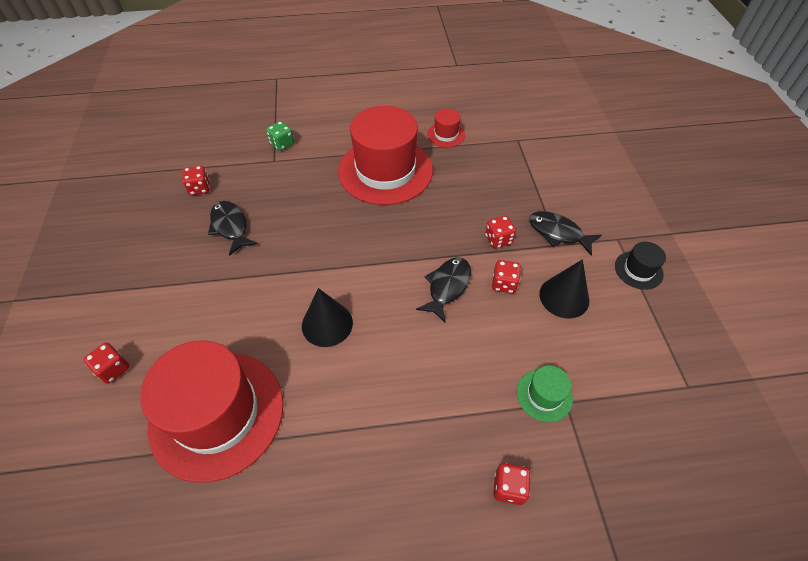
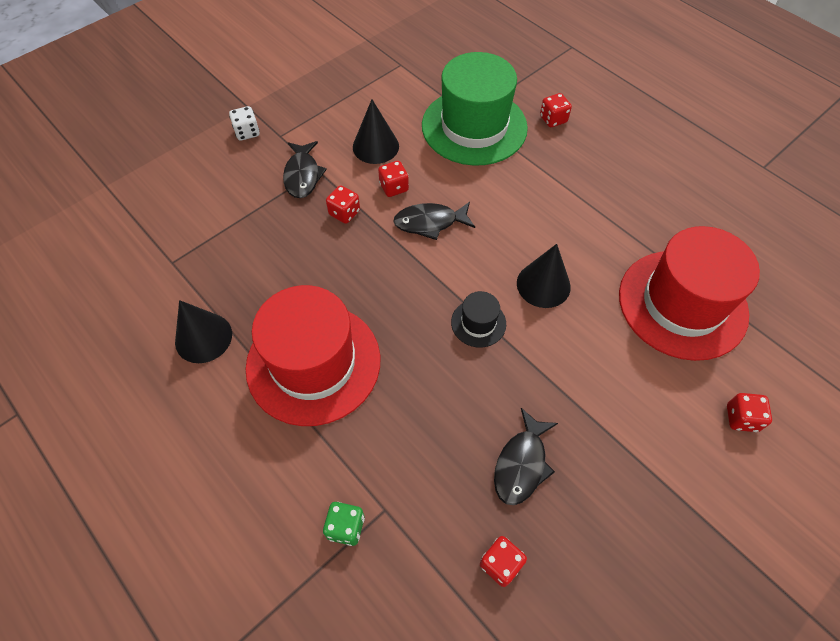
camera: 125 degrees left, 5 degrees up
red hat [427,109,465,147] -> black cone [175,300,232,363]
green hat [517,366,573,422] -> green hat [422,52,528,166], size x2.34
black hat [615,242,666,290] -> black hat moved to [451,291,506,347]
none -> white dice [229,106,260,141]

